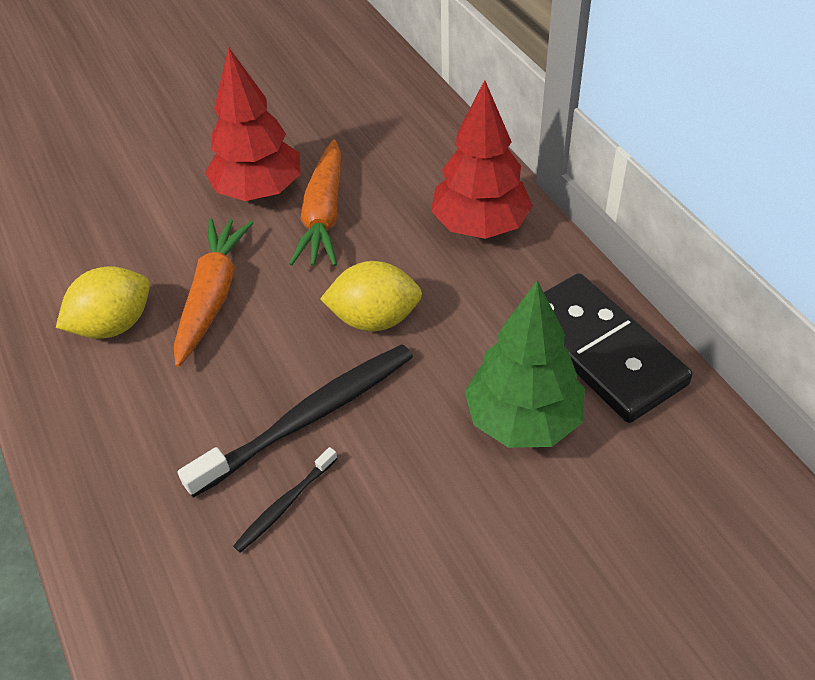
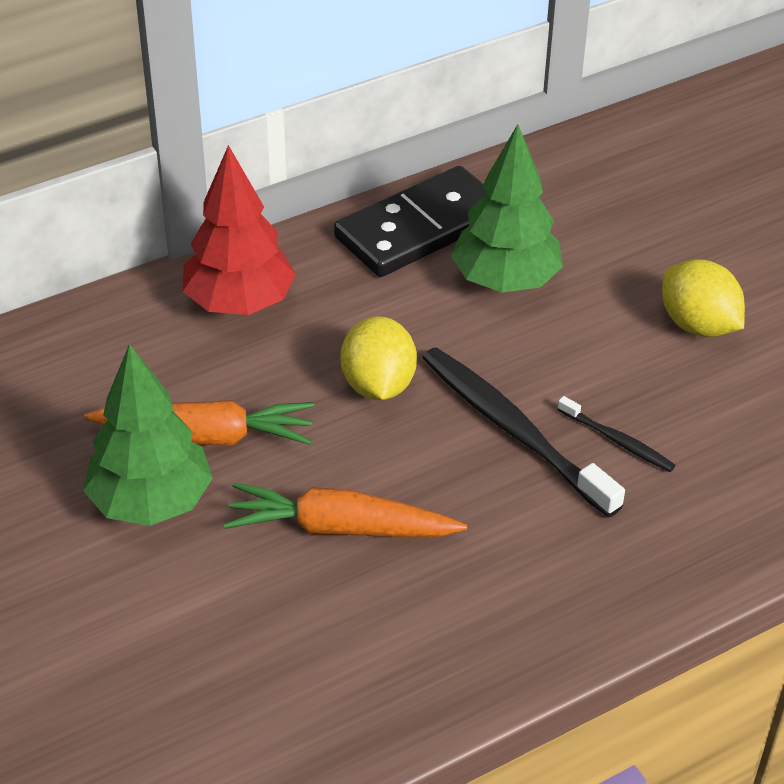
camera: 95 degrees left, 5 degrees down
yellow lemon [56,267,150,339] -> yellow lemon moved to [662,259,745,337]
red tree [205,47,301,201] -> green tree [83,344,213,526]

